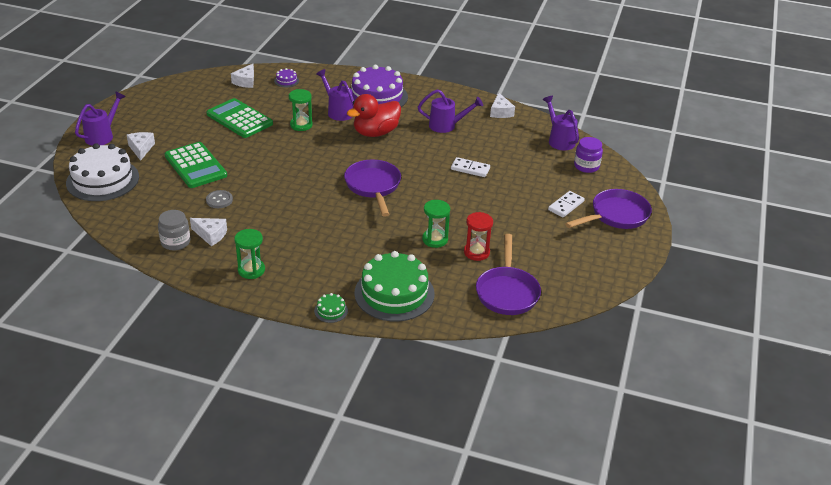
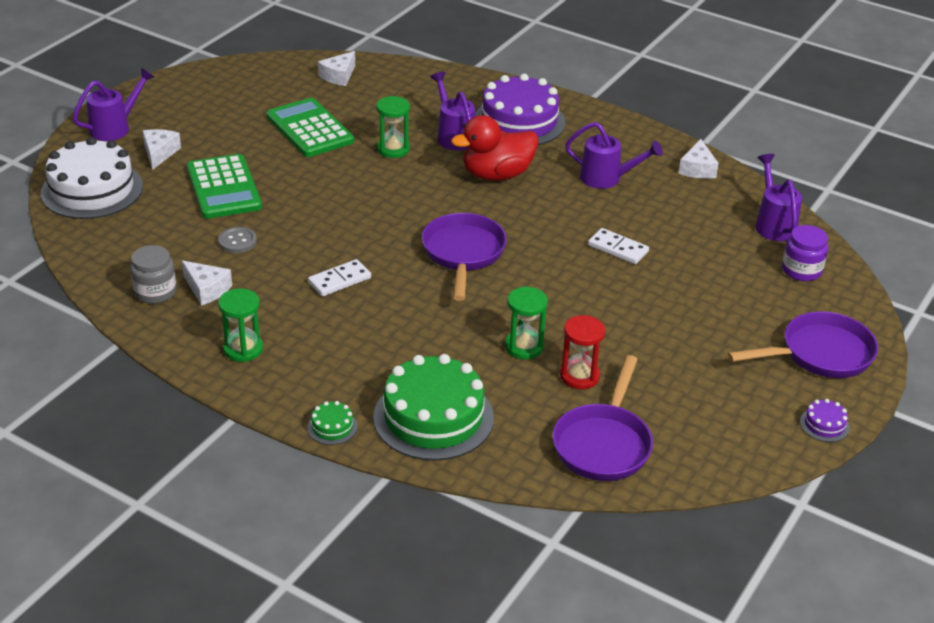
camera: 15 degrees right, 0 degrees up
purple cake [274,68,299,87] -> purple cake moved to [800,399,850,442]
white domino [548,191,585,217] -> white domino moved to [308,259,371,297]

